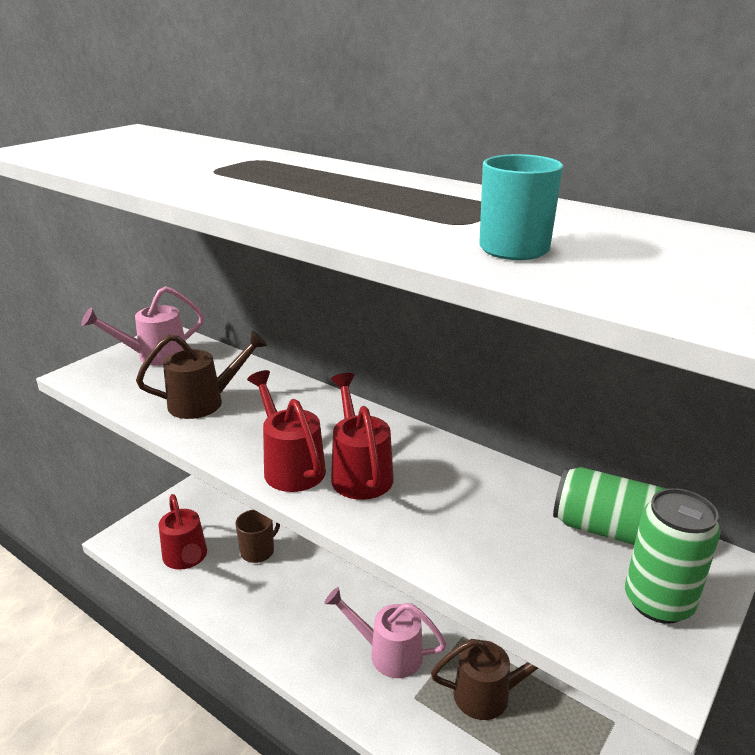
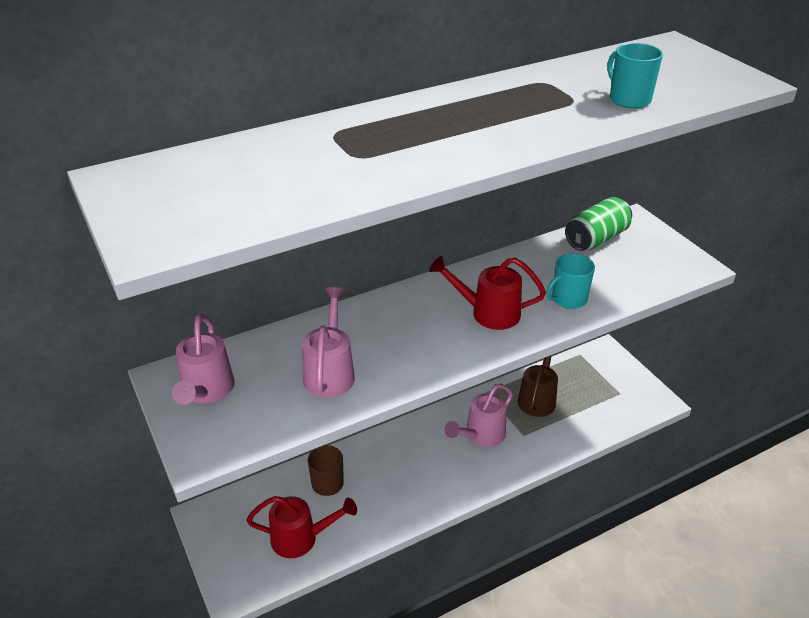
camera: 65 degrees left, 10 degrees up
brown watering can [136,331,268,419] -> pink watering can [302,287,355,398]
red watering can [247,370,326,492] -> none
green can [625,488,721,624] -> none
none -> turquoise mug [546,254,595,309]

